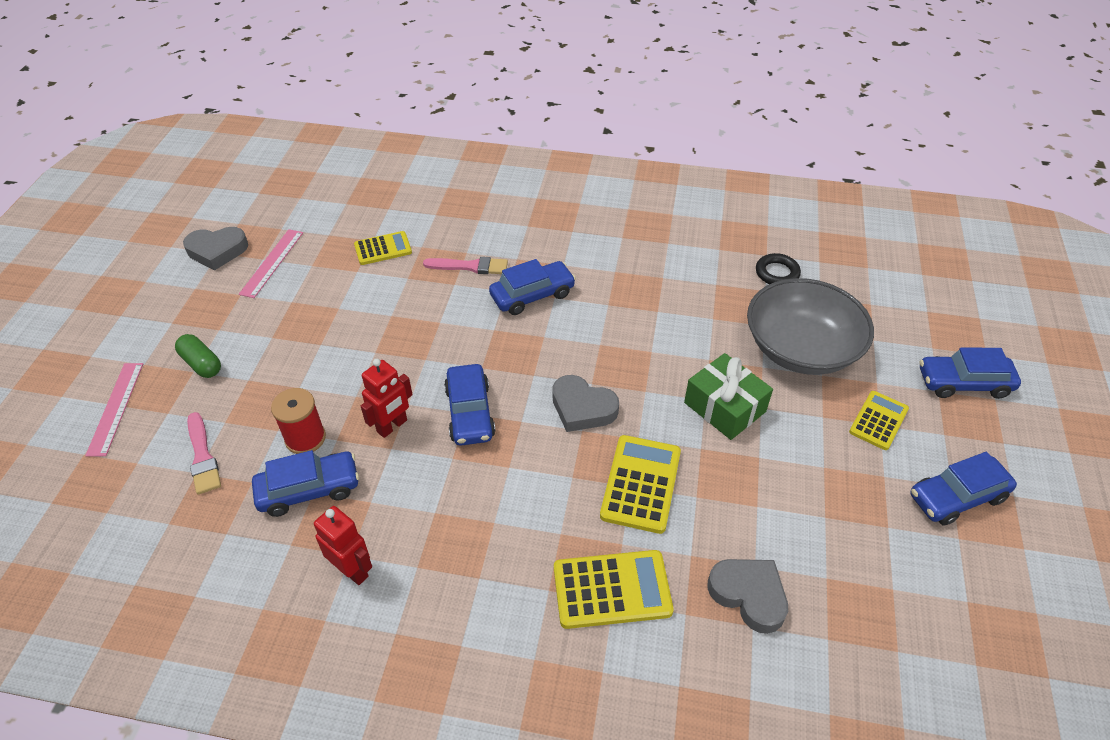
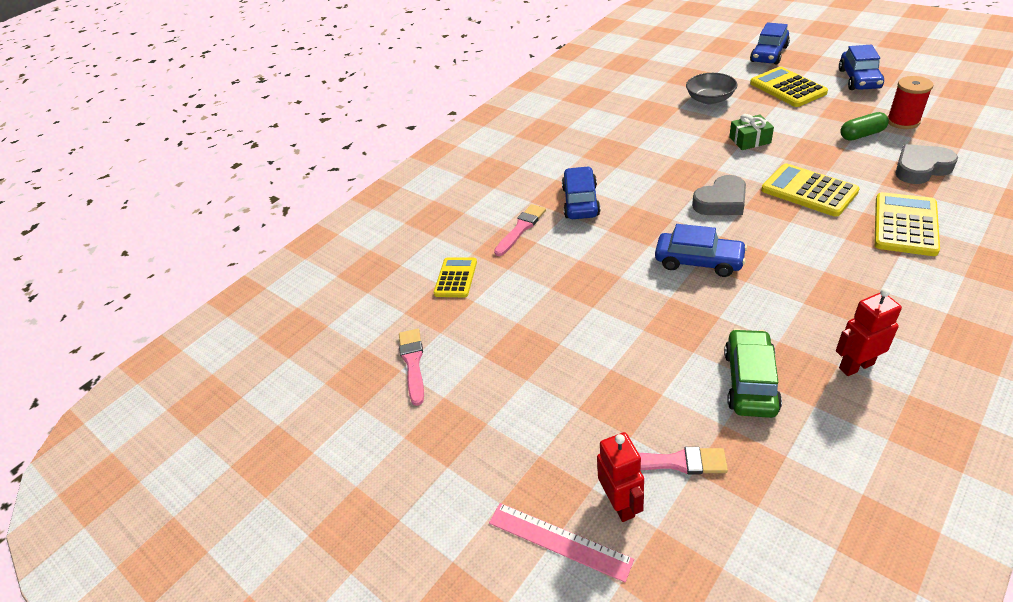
camera: 55 degrees left, 5 degrees down
green capsule [175,334,221,378] -> green capsule moved to [840,112,889,140]
grey heart [183,227,248,270] -> none
pink ruler [239,229,303,298] -> pink brush [399,329,424,406]
blue car [252,450,359,517] -> green car [724,329,782,418]
red spool [271,388,326,454] -> red spool moved to [888,76,933,129]
red robot [361,359,413,438] -> red robot moved to [597,432,644,522]
green gift [684,353,773,440] -> green gift [729,114,774,150], size x0.67
grey bowl [747,278,874,375] -> grey bowl [686,73,737,104], size x0.56
black ring [756,253,801,284] -> none
yellow calculator [849,391,909,450] -> yellow calculator [750,67,828,107], size x1.53

